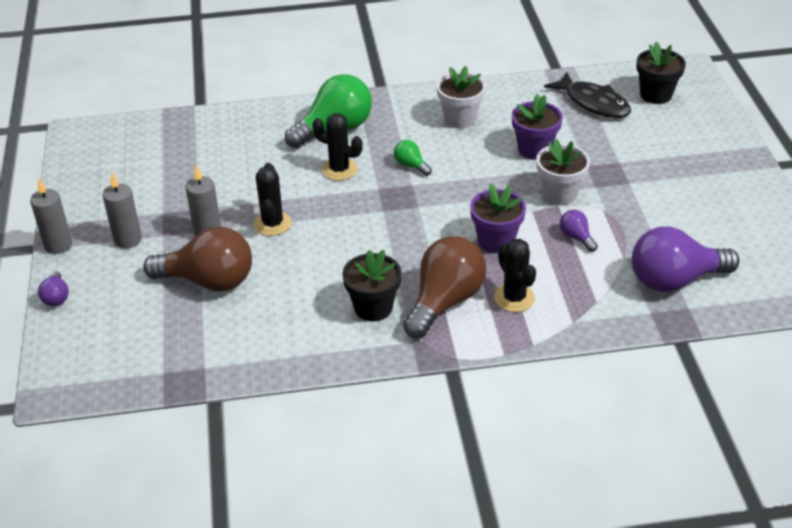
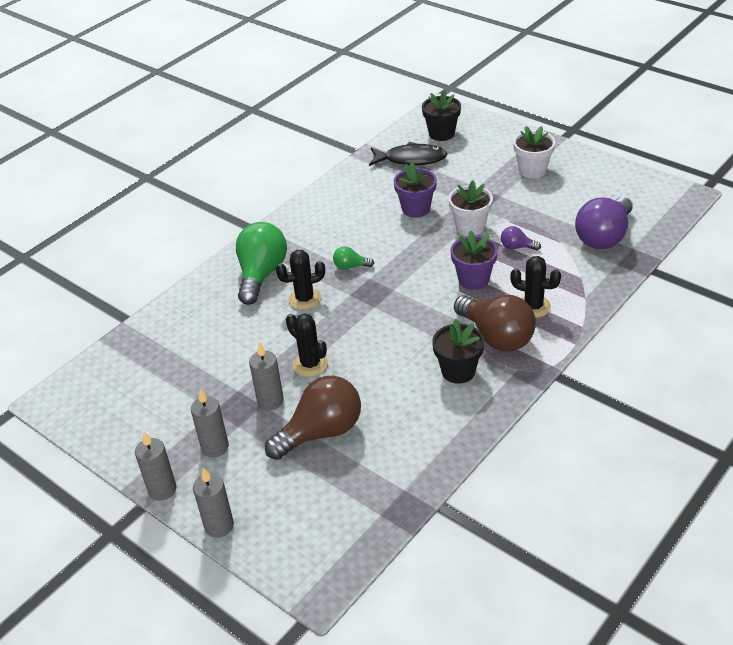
camera: 40 degrees left, 0 degrees up
purple light bulb [38,271,69,306] -> grey candle [193,468,234,538]
brown light bulb [403,236,486,338] -> brown light bulb turned 150 degrees clockwise [454,295,536,351]
white flower pot [437,66,486,128] -> white flower pot moved to [513,126,555,178]

